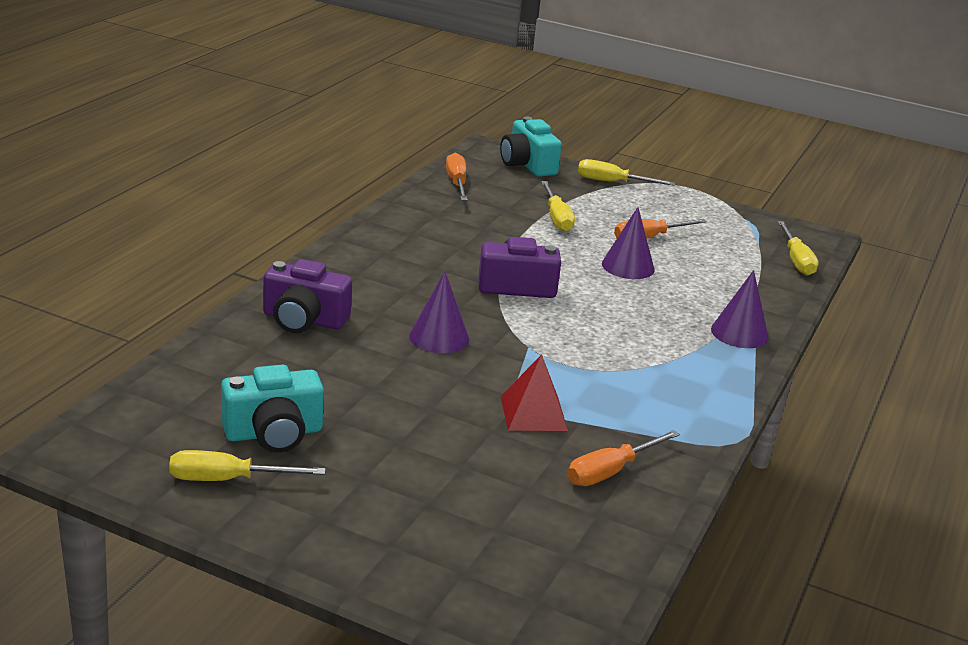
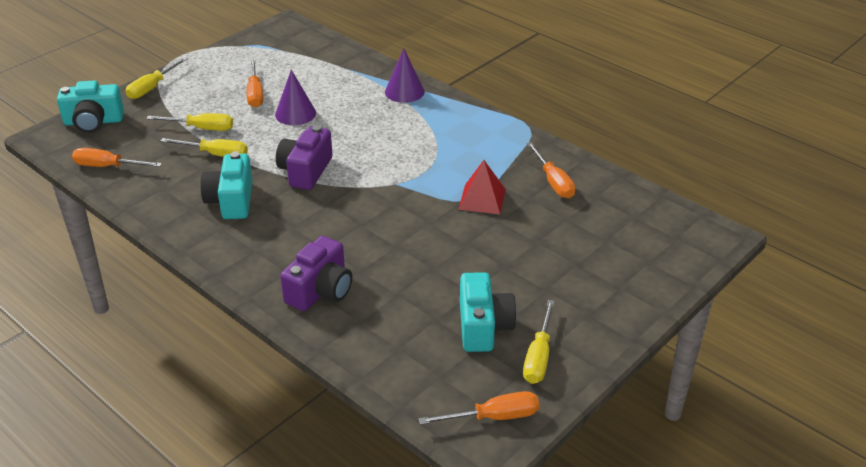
camera: 70 degrees left, 10 degrees up
purple cone [409,272,469,353] -> none
yellow screwdriver [777,221,819,276] -> yellow screwdriver moved to [160,138,248,157]
none -> turquoise camera [200,152,253,219]
none -> orange screwdriver [419,391,539,425]

